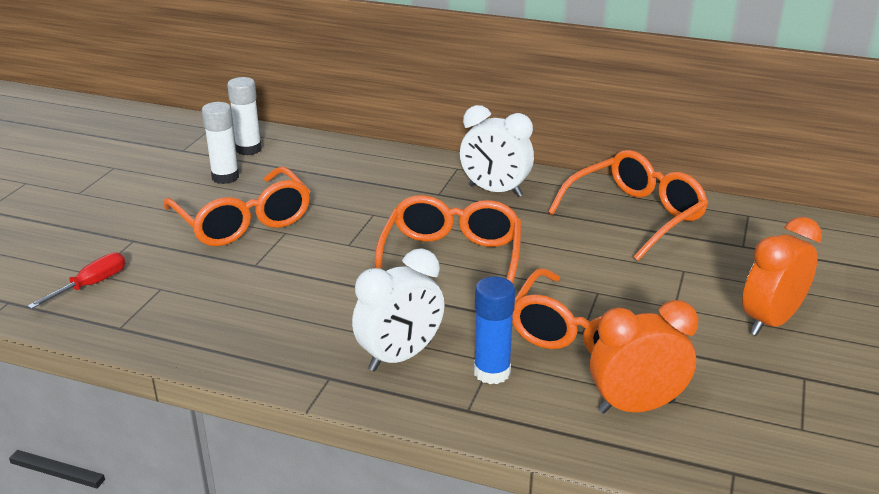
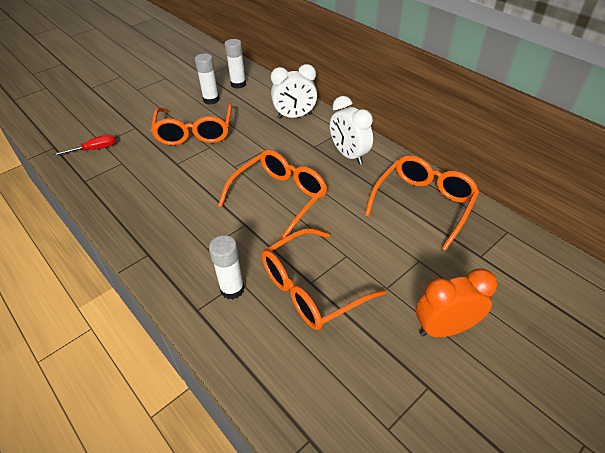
camera: 30 degrees right, 15 degrees up
white clock [352,248,444,372] -> white clock moved to [271,64,317,119]
blue glue stick [474,276,515,384] -> white glue stick [209,235,245,299]
orange glasses [548,150,708,261] -> orange glasses turned 45 degrees counterclockwise [365,155,479,251]
orange clock [590,300,698,414] -> none

